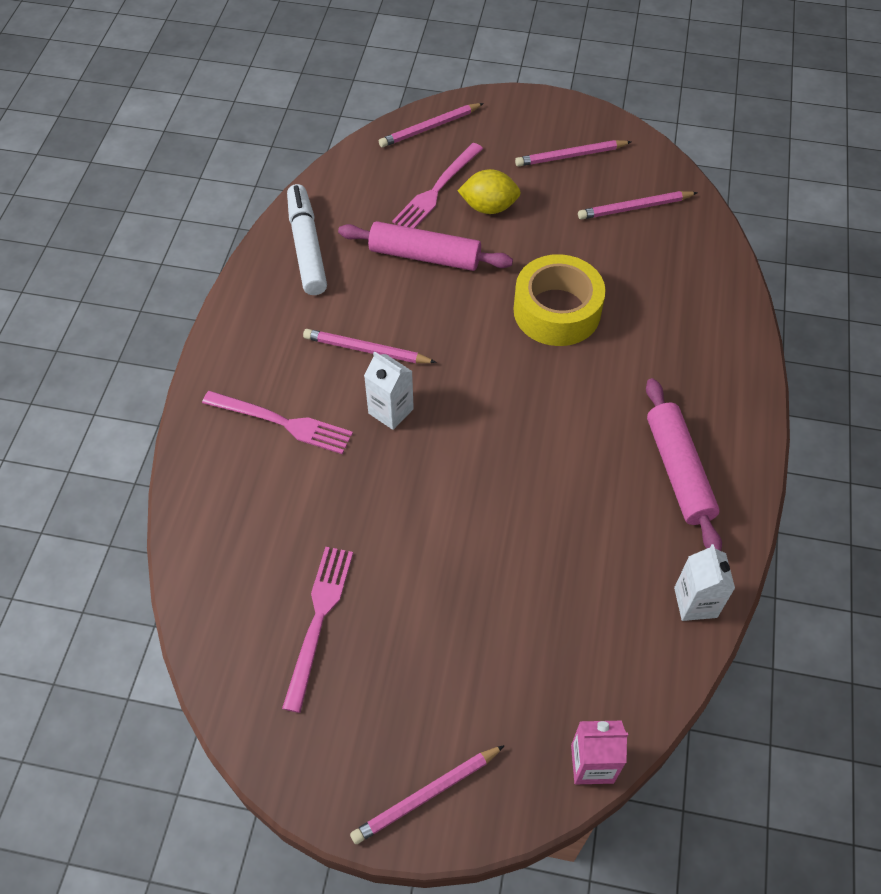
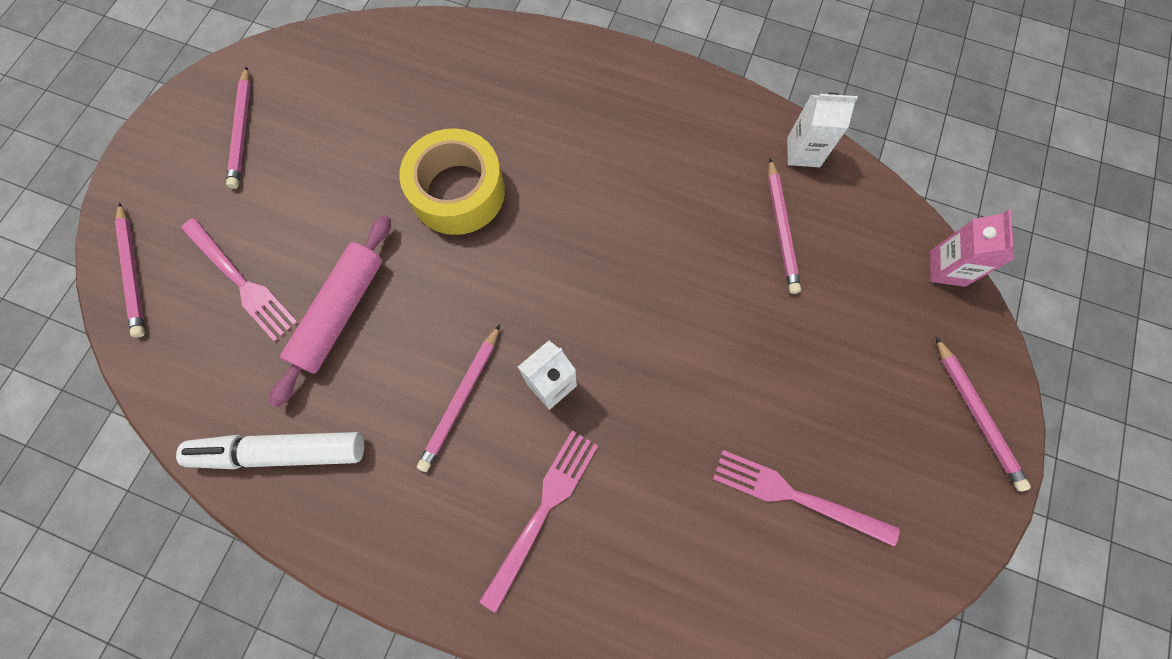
camera: 80 degrees left, 15 degrees up
yellow lemon [457,169,521,214] -> none
pink pencil [578,191,698,220] -> pink pencil moved to [768,158,801,294]
pink rolling pin [646,378,722,551] -> none

